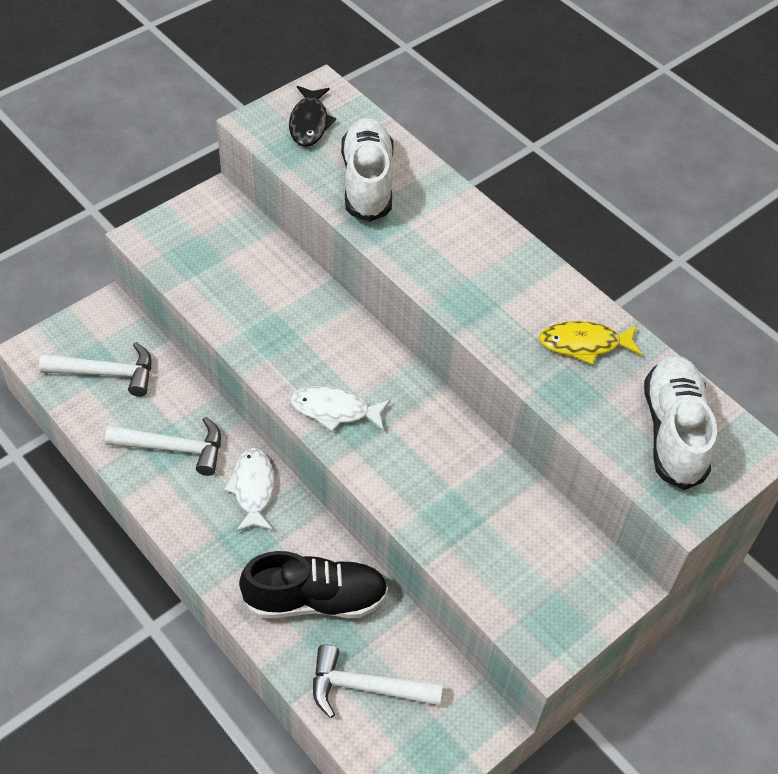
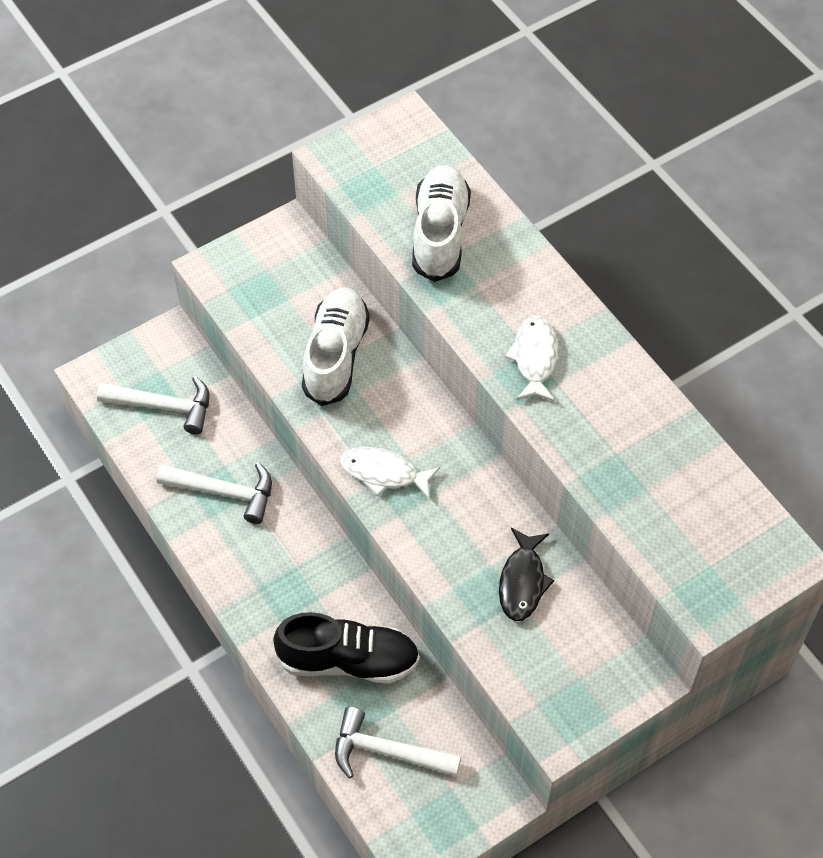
camera: 10 degrees right, 5 degrees up
white fish [224,448,274,532] -> white fish moved to [505,315,558,401]
black fish [289,86,336,147] -> black fish moved to [499,528,554,621]
yellow fish [539,321,642,365] -> none
white shoe [644,355,717,490] -> white shoe moved to [302,287,370,406]

